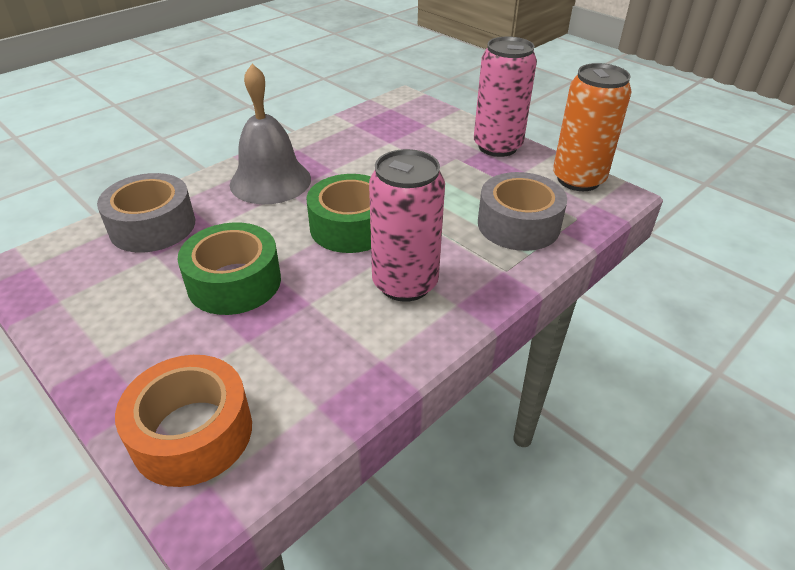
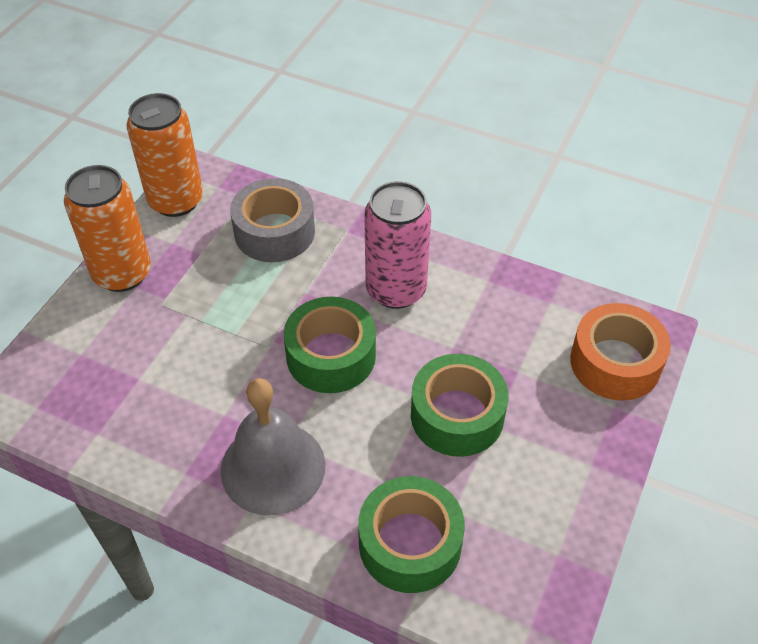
camera: 110 degrees left, 10 degrees up
grey tape [97,173,195,253] -> green tape [358,476,465,593]
pink can [474,36,537,157] -> orange can [64,165,151,292]

